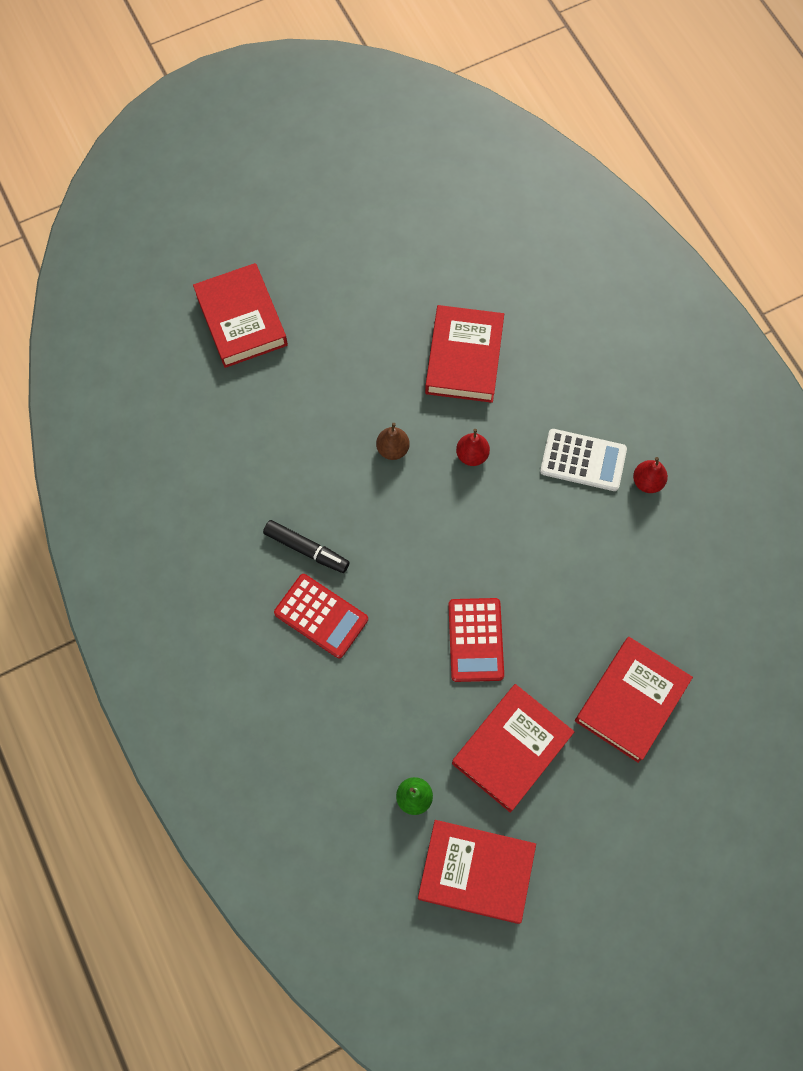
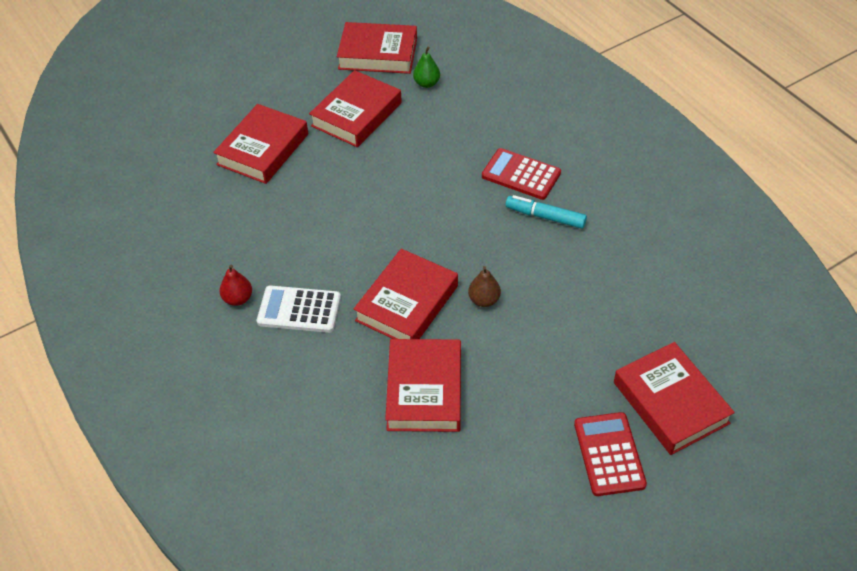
camera: 175 degrees right, 20 degrees down
black marker [263,520,349,573] -> turquoise marker [506,195,587,229]
red calculator [448,598,504,682] -> red calculator moved to [574,412,647,496]
red pear [456,429,490,466] -> red book [354,249,458,339]

